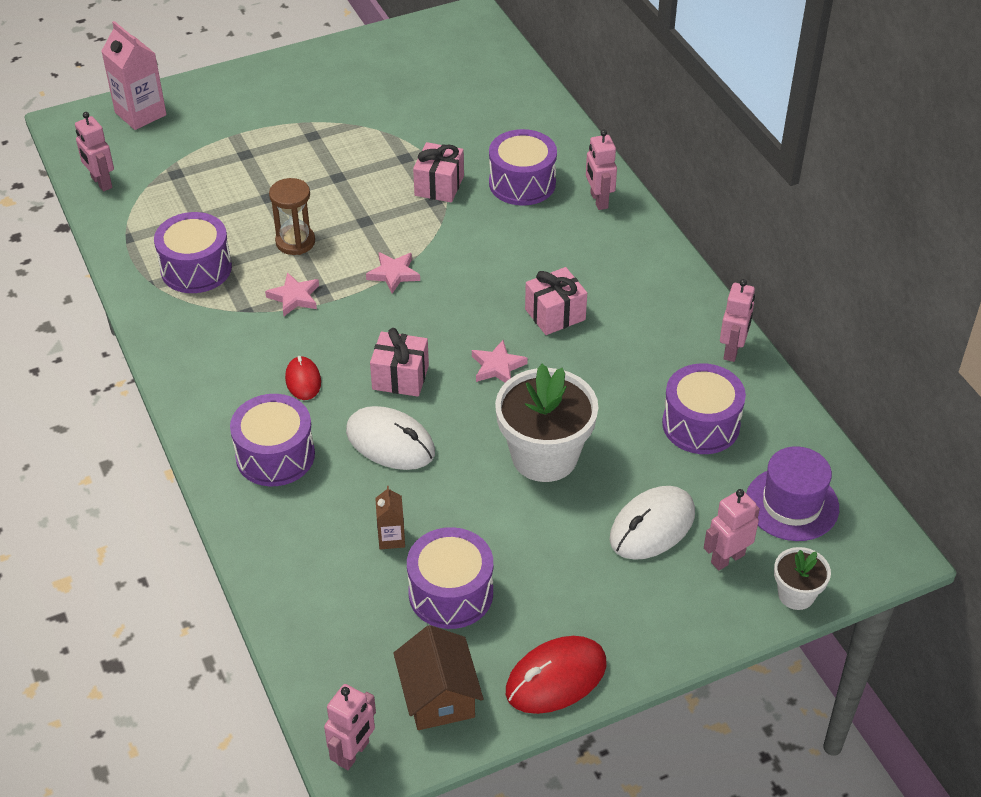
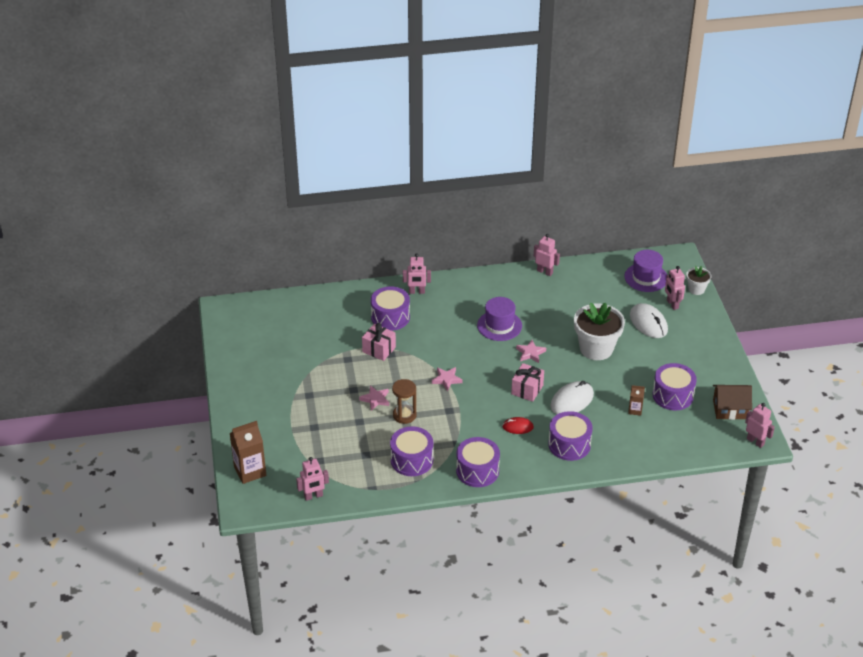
camera: 75 degrees left, 5 degrees down
pink carton [101,21,167,130] -> brown carton [230,421,266,484]
pink star [265,272,319,316] -> pink star moved to [359,386,389,411]
red mouse [506,636,607,714] -> none
pink gift [525,267,587,335] -> purple hat [477,297,522,341]
purple drum [662,363,746,454] -> purple drum moved to [456,437,500,487]

